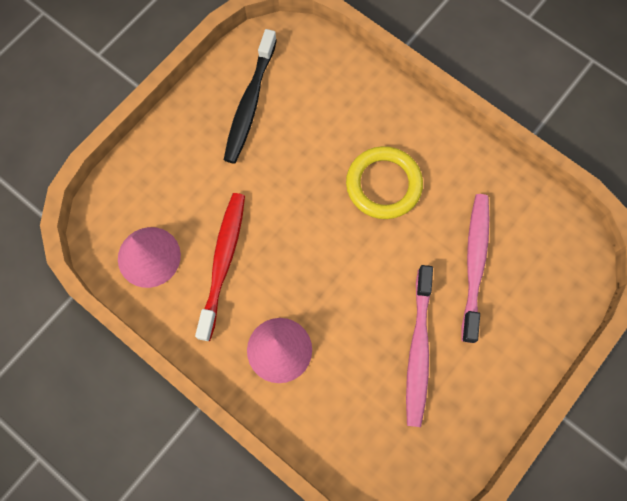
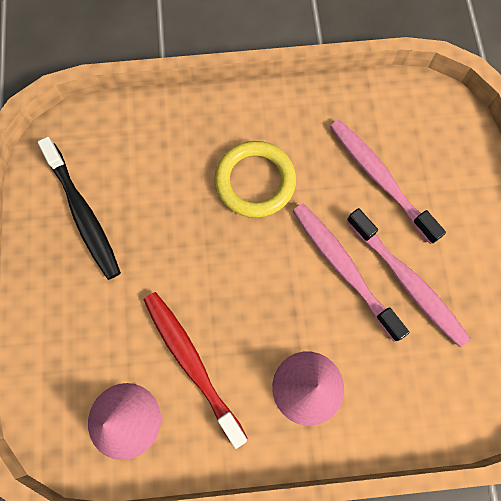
camera: 45 degrees left, 0 degrees up
none -> pink toothbrush [293,203,409,342]

